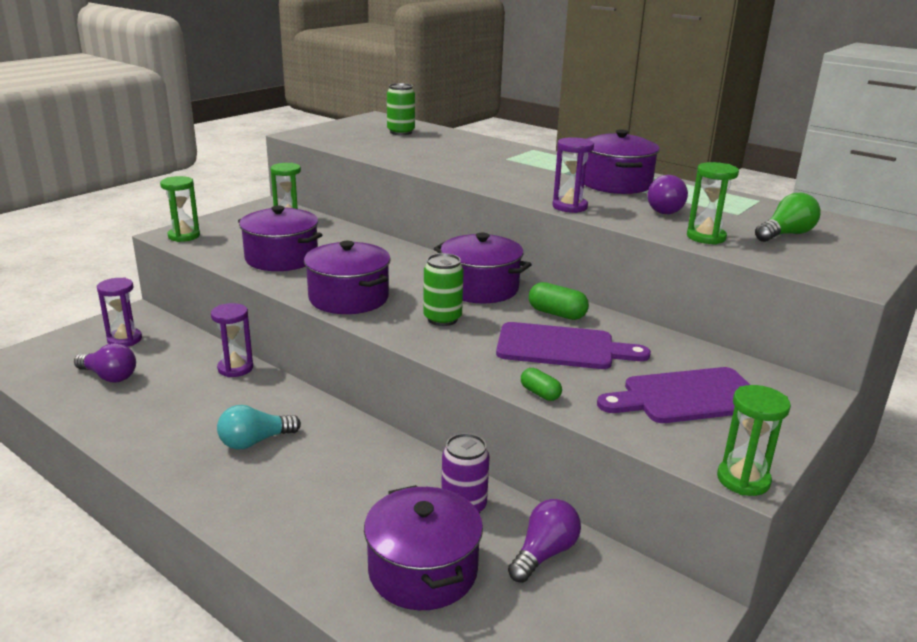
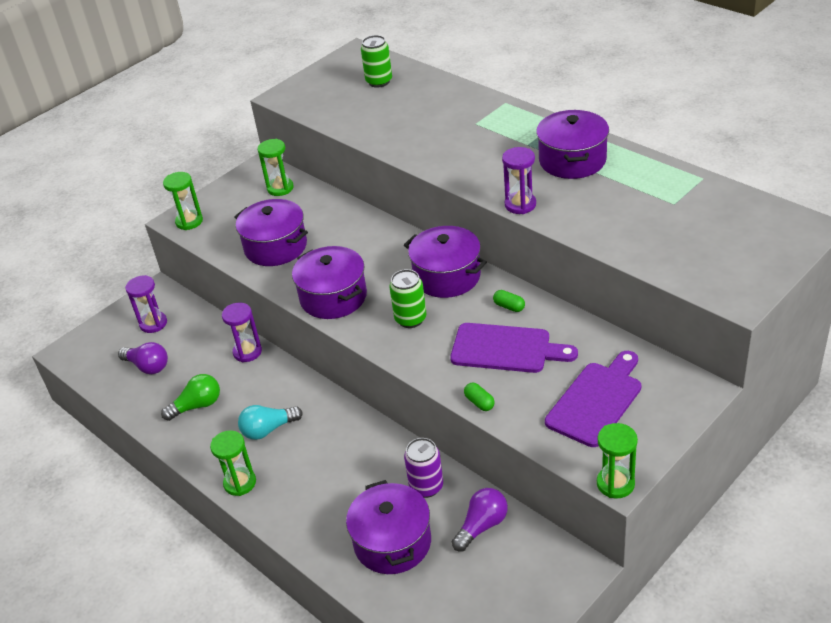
camera: 10 degrees right, 15 degrees up
green capsule [529,282,589,320] -> green capsule [493,290,525,312], size x0.64
purple cutting board [597,367,750,423] -> purple cutting board turned 135 degrees clockwise [545,351,641,447]
purple light bulb [647,175,688,214] -> none
green hourglass [687,162,739,245] -> green hourglass moved to [210,430,256,496]
green light bulb [755,193,821,242] -> green light bulb moved to [161,374,220,421]

